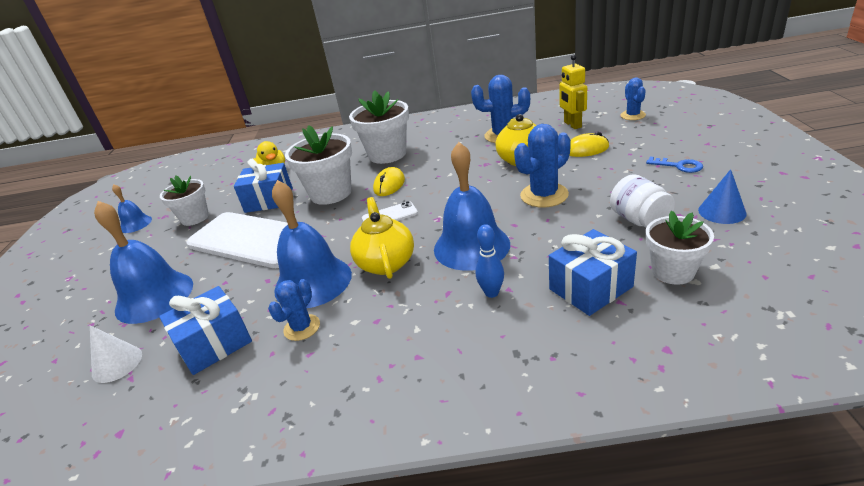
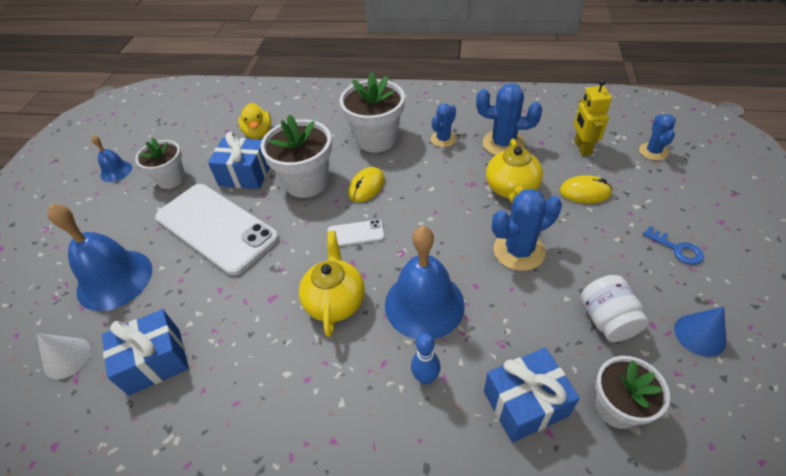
camera: 10 degrees right, 15 degrees up
blue cactus [268,279,320,341] -> blue cactus moved to [431,104,456,147]
blue bell [272,180,352,308] -> none

